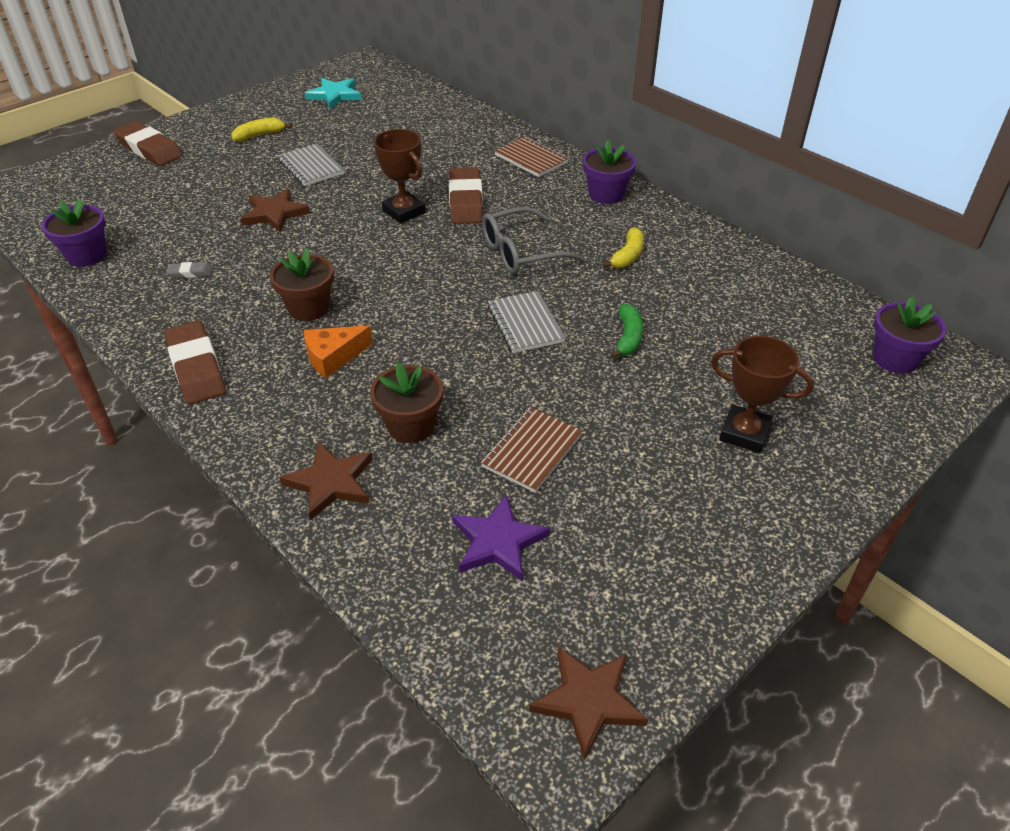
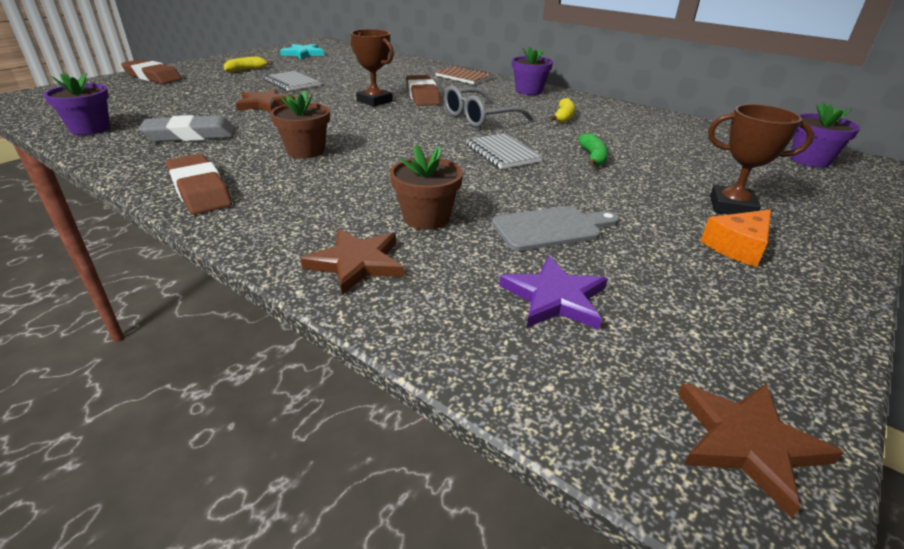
camera: 10 degrees left, 10 degrees down
grey eraser [166,262,212,278] -> grey eraser [138,115,236,142], size x2.18
orange cheese [304,325,373,378] -> orange cheese moved to [700,209,771,267]
brown notebook [481,407,583,493] -> grey cutting board [492,206,620,251]

